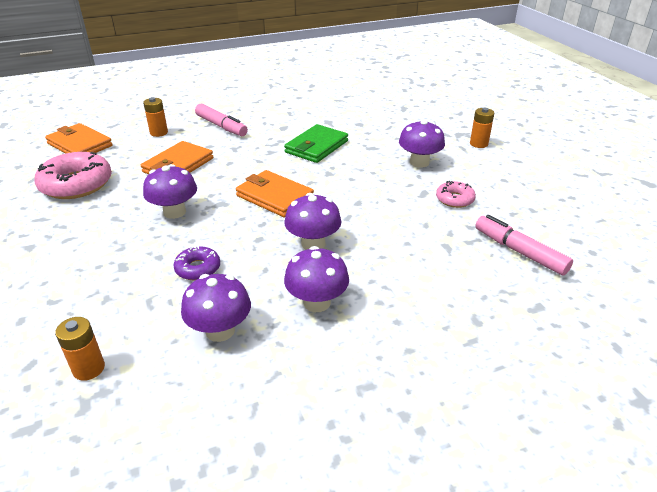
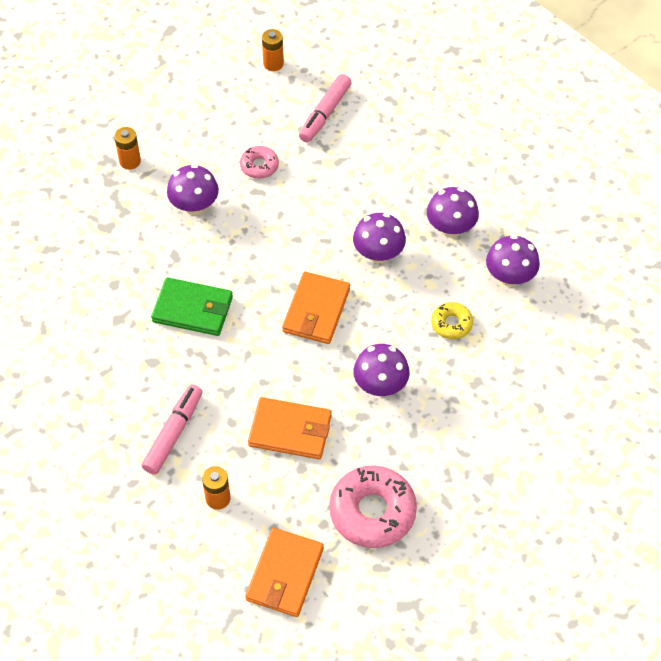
camera: 110 degrees left, 20 degrees up
orange battery [55,317,105,381] -> orange battery moved to [262,29,284,71]
purple donut [173,246,220,281] -> yellow donut [431,302,473,339]

